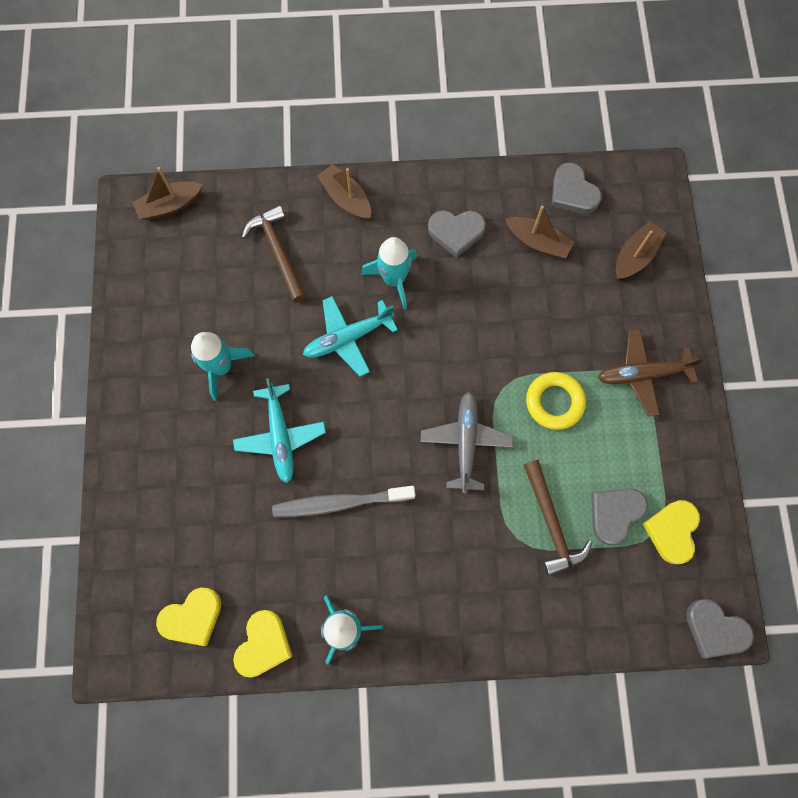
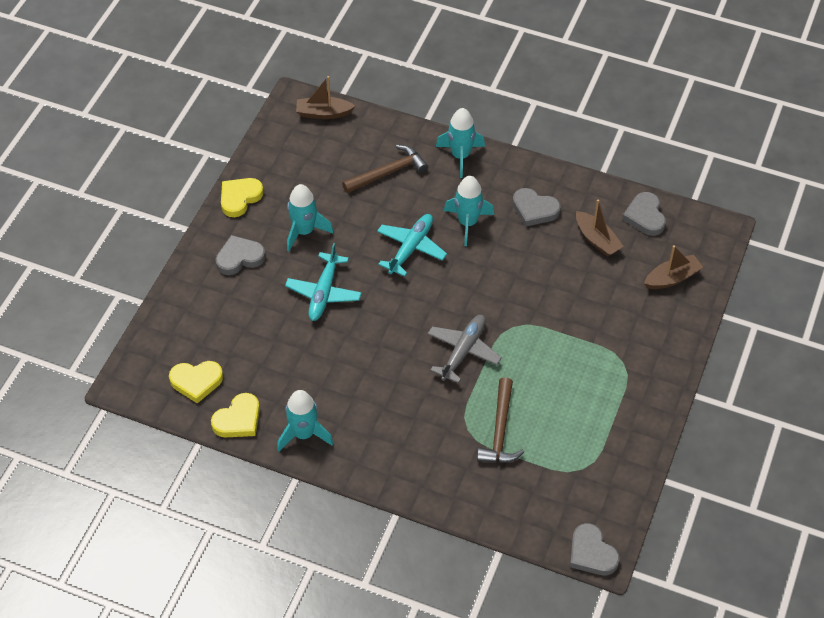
camera: 25 degrees right, 20 degrees down
brown hammer [242,205,307,303] -> brown hammer turned 60 degrees clockwise [342,145,428,193]
grey toothbrush [272,486,415,517] -> none
turquoise plane [303,296,398,377] -> turquoise plane turned 120 degrees clockwise [377,214,447,277]
brown boat [317,164,371,220] -> turquoise rocket [436,108,485,178]
yellow ring [526,372,586,430] -> none
grey heart [591,488,648,545] -> grey heart moved to [216,235,266,275]
brown plane [598,329,705,416] -> none
yellow heart [642,500,700,564] -> yellow heart moved to [221,178,264,217]

